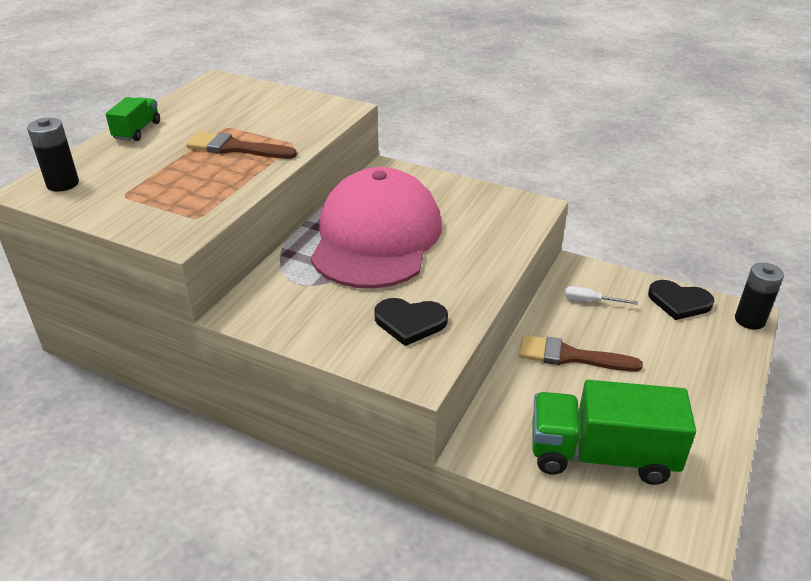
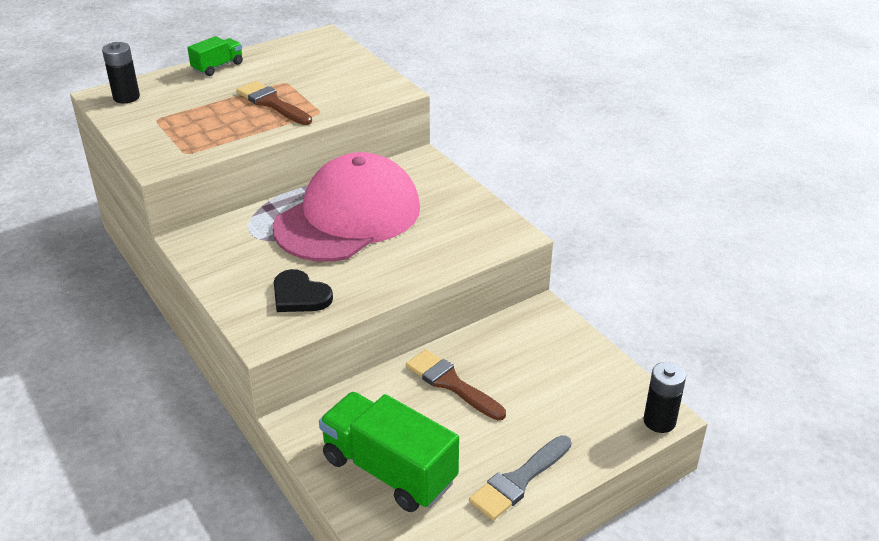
camera: 30 degrees right, 0 degrees up
white screwdriver [565,286,638,305] -> none
black heart [648,280,714,320] -> none
none -> grey brush [469,435,572,520]

